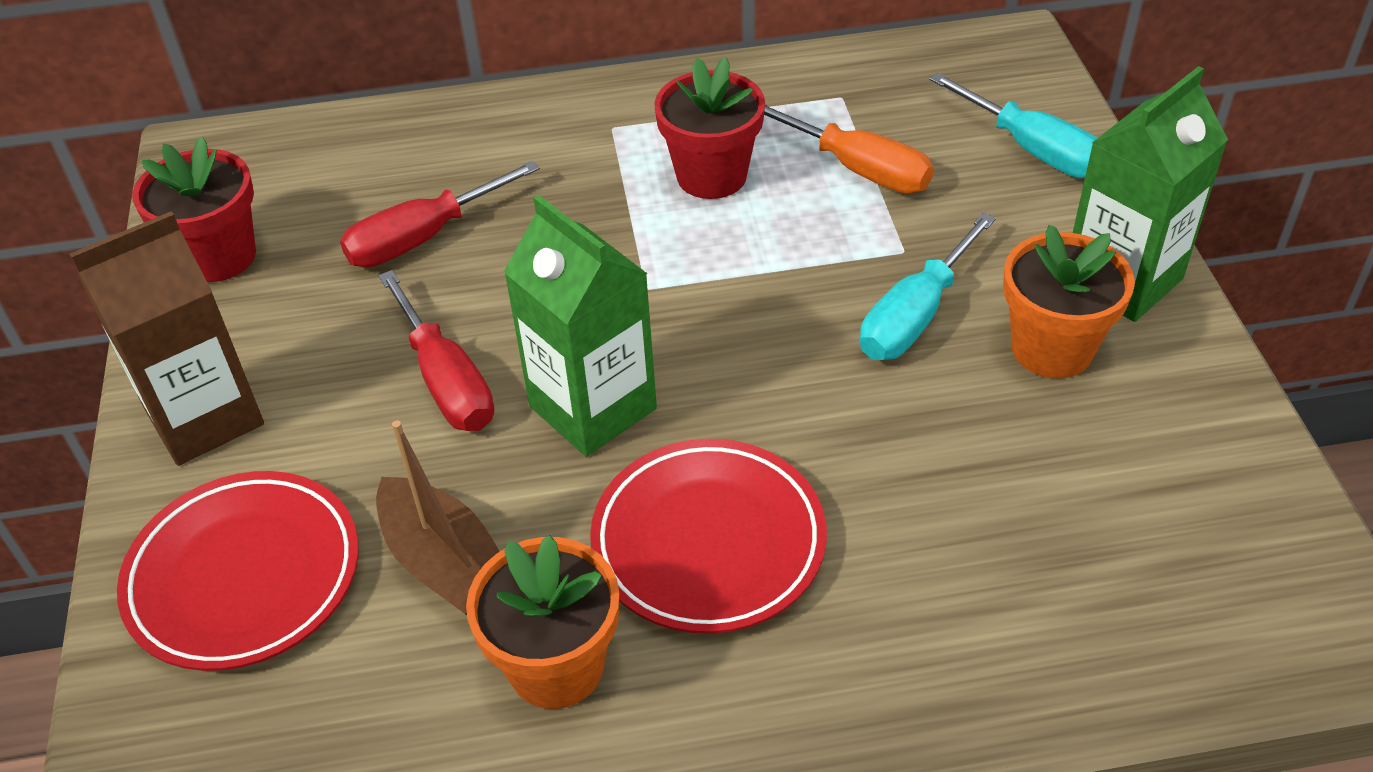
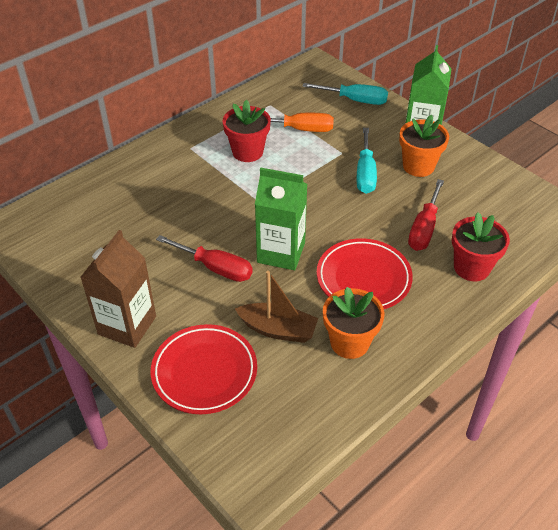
camera: 35 degrees left, 0 degrees up
red flower pot [132,136,256,282] -> red flower pot moved to [452,212,510,281]
red screwdriver [340,161,540,267] -> red screwdriver moved to [408,179,444,251]

